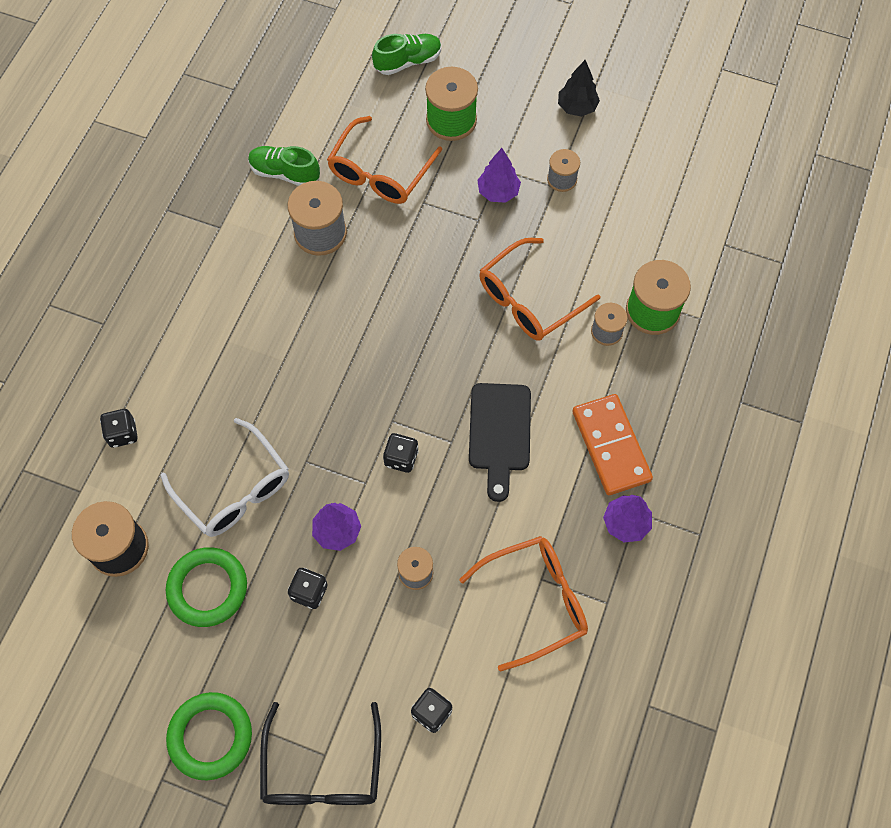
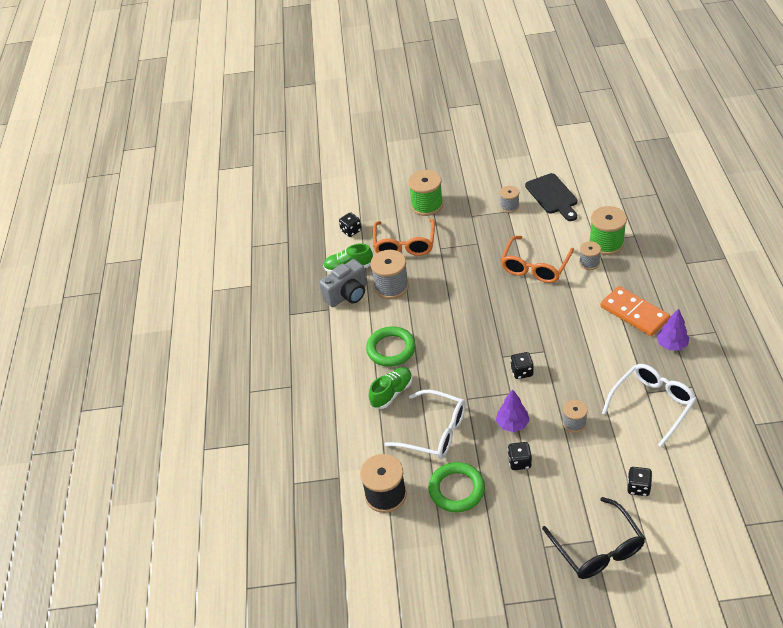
camera: 20 degrees left, 20 degrees down
black dice [100,409,138,448] -> black dice moved to [339,212,361,237]
green ring [166,692,252,781] -> green ring moved to [366,326,416,367]
green shoe [372,34,441,75] -> green shoe moved to [369,367,412,409]
orange glasses [459,536,588,672] -> white glasses [602,364,696,447]
black cutting board [469,383,531,502] -> black cutting board moved to [525,173,577,221]
purple tree [477,148,521,203] -> none
black tree [558,60,600,117] -> none
none -> grey camera [319,259,367,307]

